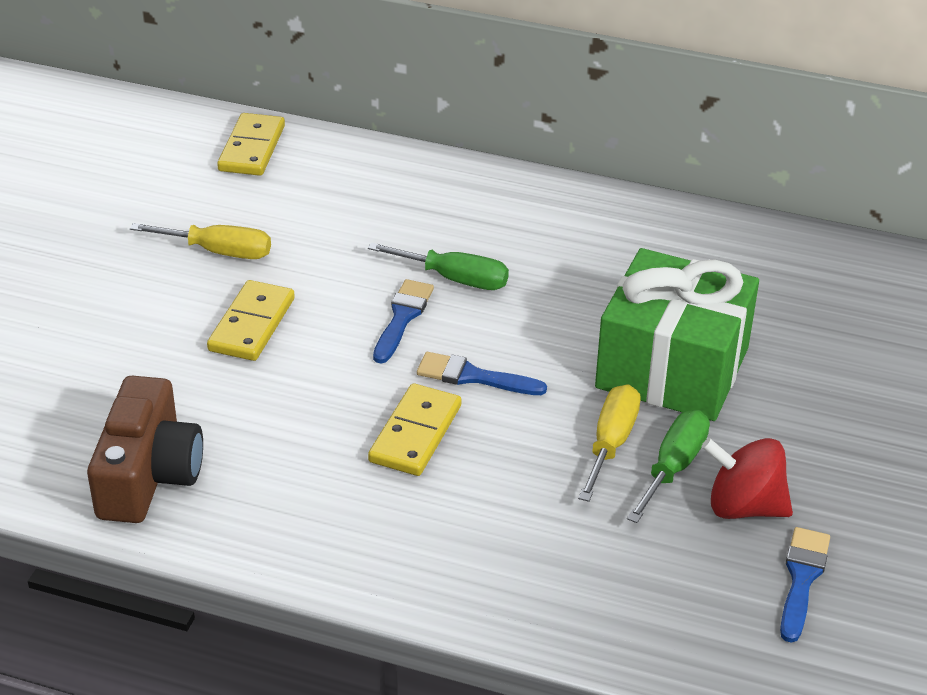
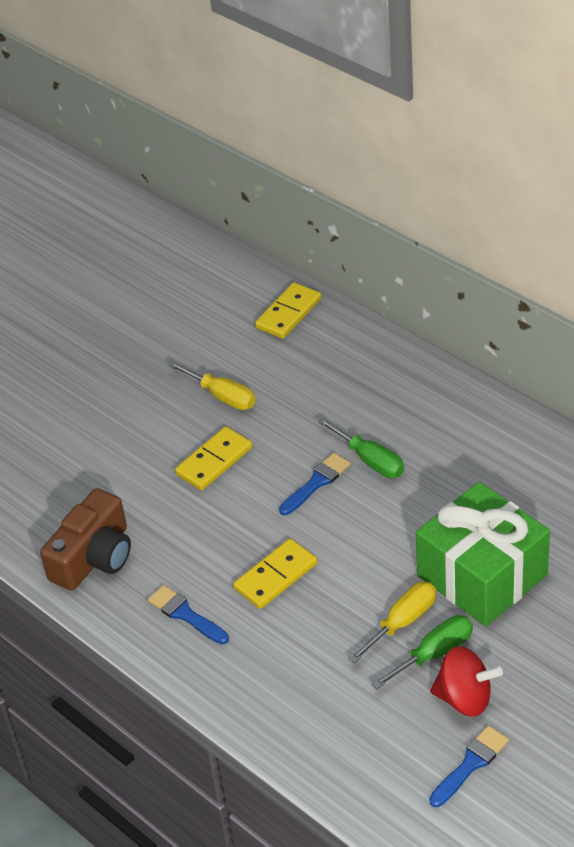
camera: 30 degrees right, 5 degrees up
blue brush [417,352,547,395] -> blue brush moved to [148,585,229,644]
red spinning top [702,438,793,519] -> red spinning top turned 150 degrees clockwise [430,646,503,716]

